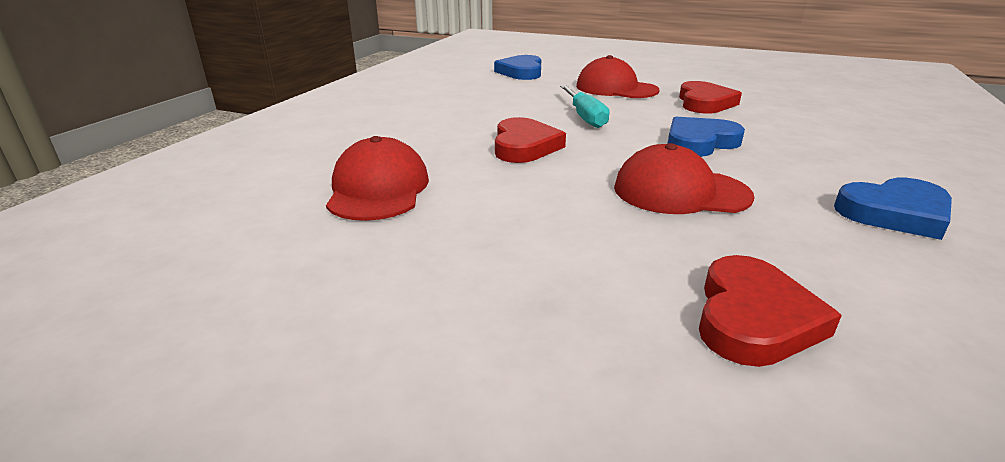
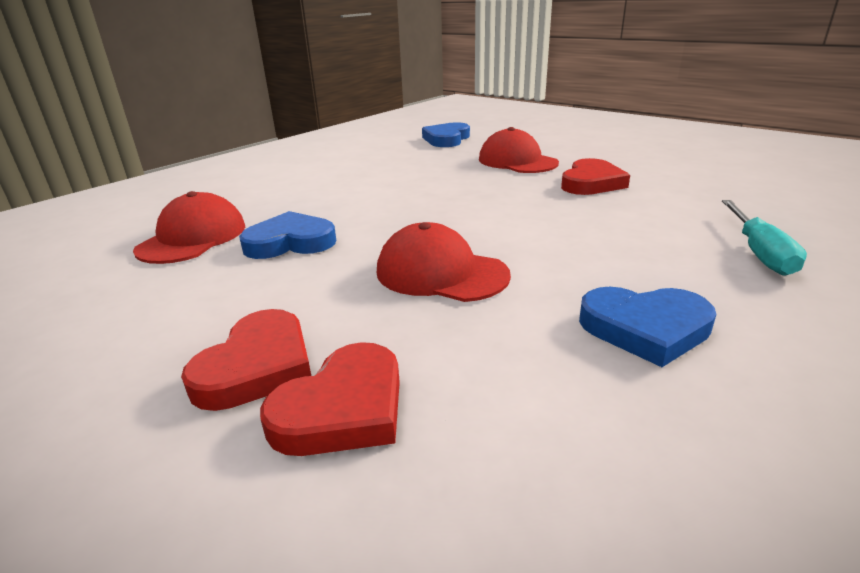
camera: 20 degrees right, 0 degrees up
red heart [495,117,566,163] -> red heart moved to [181,309,311,411]
turquoise screwdriver [560,85,610,128] -> turquoise screwdriver moved to [722,200,807,276]
blue heart [668,116,745,157] -> blue heart moved to [239,211,336,259]

